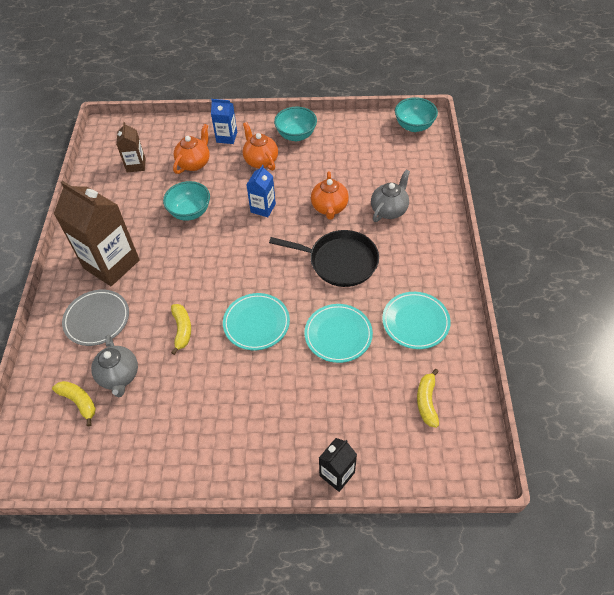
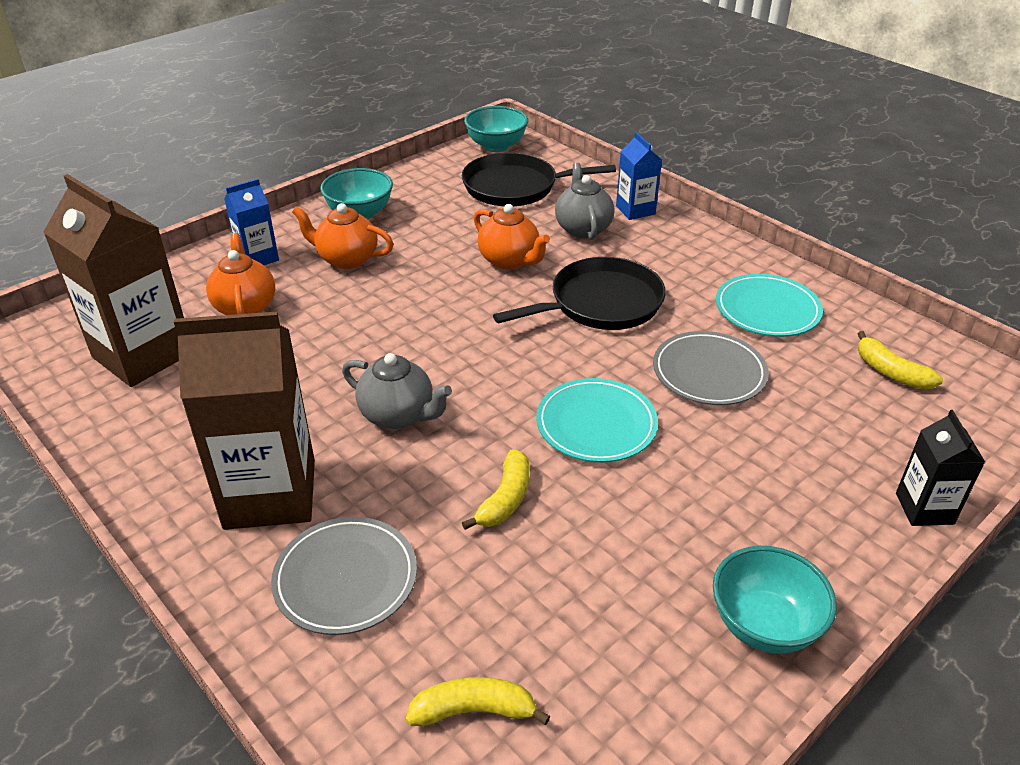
camera: 45 degrees left, 15 degrees down
grey teapot [91,335,138,397] -> grey teapot moved to [342,353,452,429]
brown carton [116,122,145,173] -> brown carton [43,174,184,387], size x1.97
turquoise bowl [163,181,210,221] -> turquoise bowl moved to [713,546,837,654]
yellow banana [171,304,191,355] -> yellow banana turned 75 degrees clockwise [462,449,529,530]
blue carton [247,165,276,217] -> blue carton moved to [616,132,662,220]
turquoise plate [305,304,373,363] -> grey plate [653,331,769,405]
none -> black pan [462,152,616,206]

